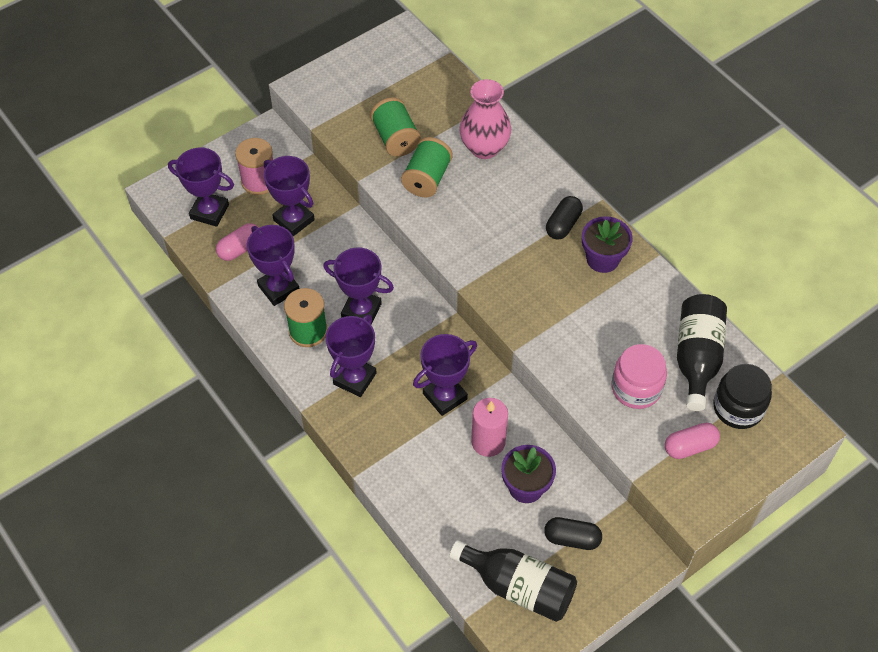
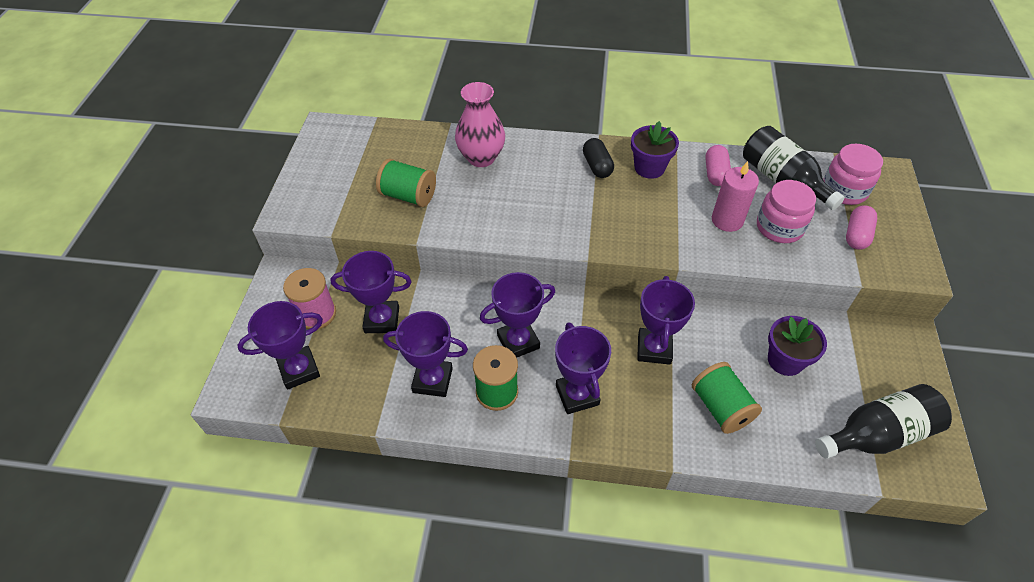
camera: 45 degrees left, 5 degrees down
pink capsule [216,223,259,261] -> pink capsule moved to [705,145,731,186]
green spool [401,137,453,198] -> green spool moved to [692,362,762,434]
pink candle [471,398,508,457] -> pink candle moved to [712,161,759,232]
black capsule [544,517,602,550] -> none
black jar [713,364,772,429] -> pink jar [823,144,883,205]

